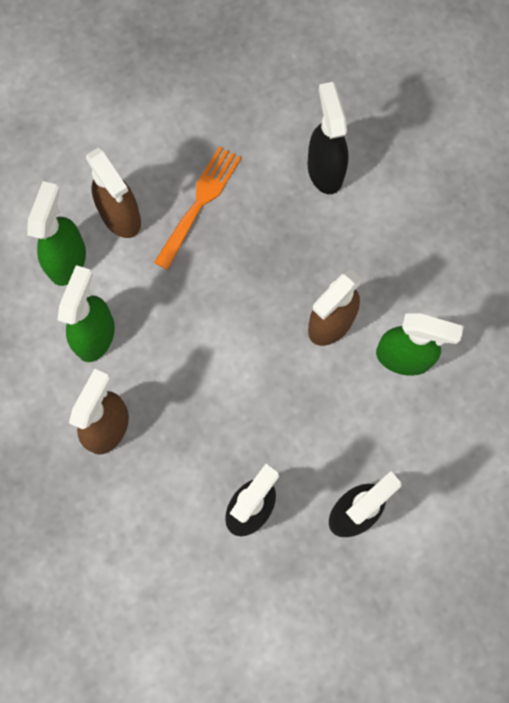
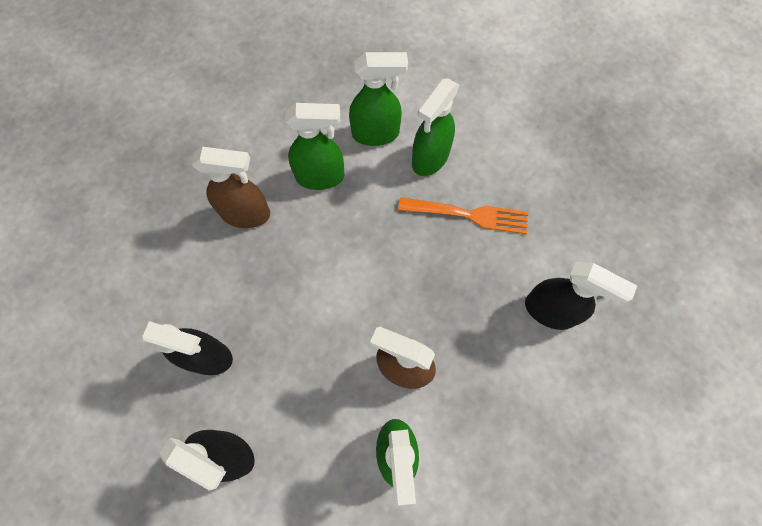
camera: 70 degrees right, 5 degrees down
brown spray bottle [86,147,141,238] -> green spray bottle [412,79,459,176]
black spray bottle [308,82,348,194] -> black spray bottle turned 60 degrees clockwise [525,262,637,330]

